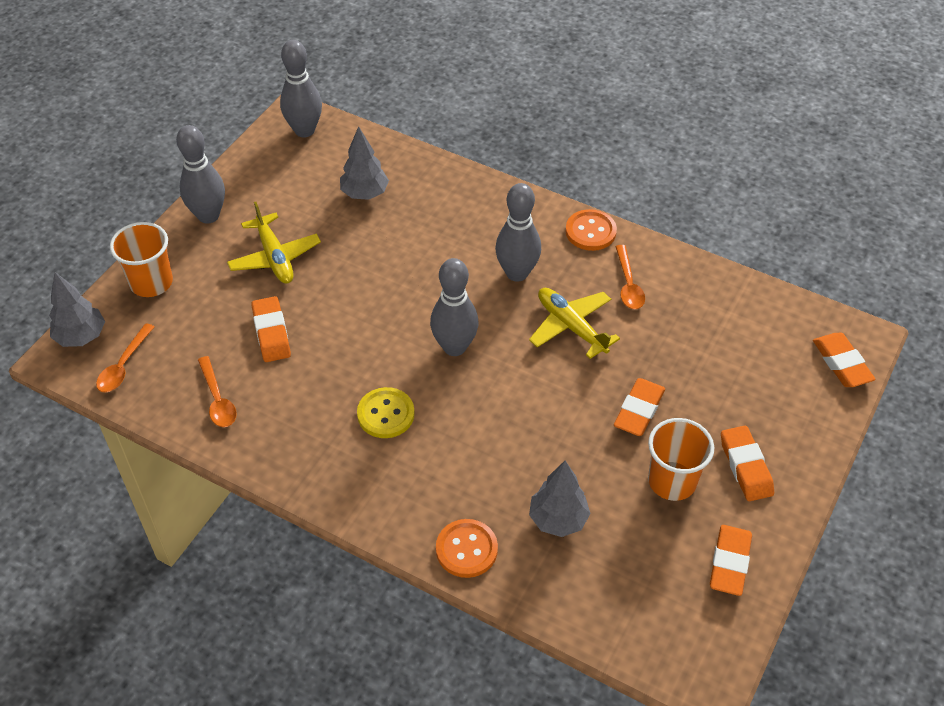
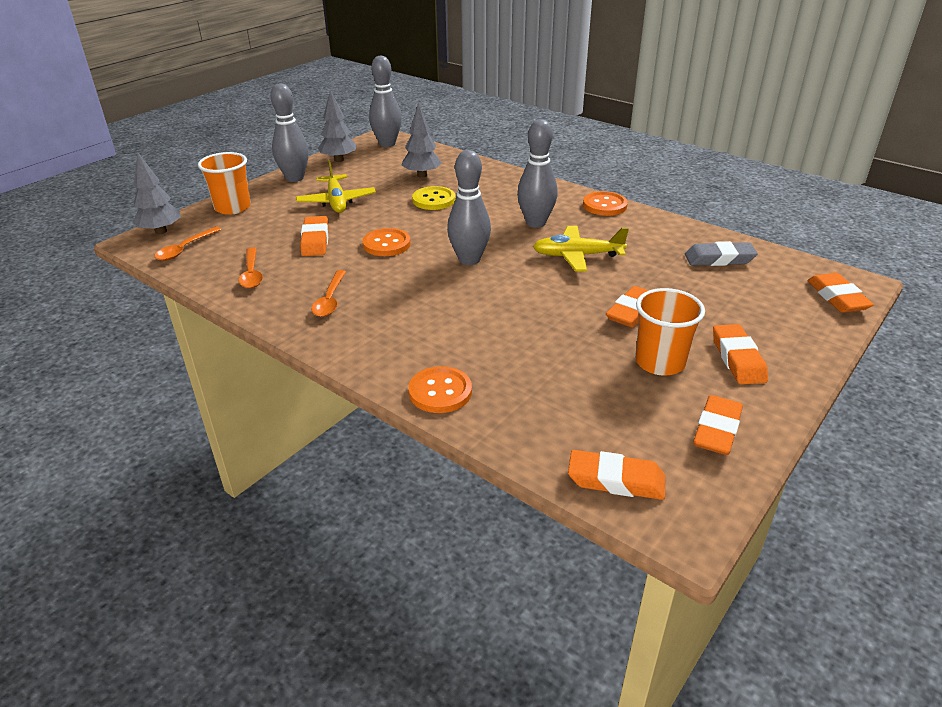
camera: 10 degrees right, 15 degrees down
yellow button [357,387,415,438] -> yellow button moved to [412,186,455,210]
yellow plane [529,288,620,359] -> yellow plane turned 60 degrees counterclockwise [533,226,629,272]
grey tree [529,461,591,537] -> grey tree moved to [318,90,357,162]
orange spoon [615,245,645,309] -> orange spoon moved to [311,270,346,317]
none -> orange button [363,228,411,256]
none -> orange eraser [568,450,665,500]
none -> grey eraser [685,241,758,266]

